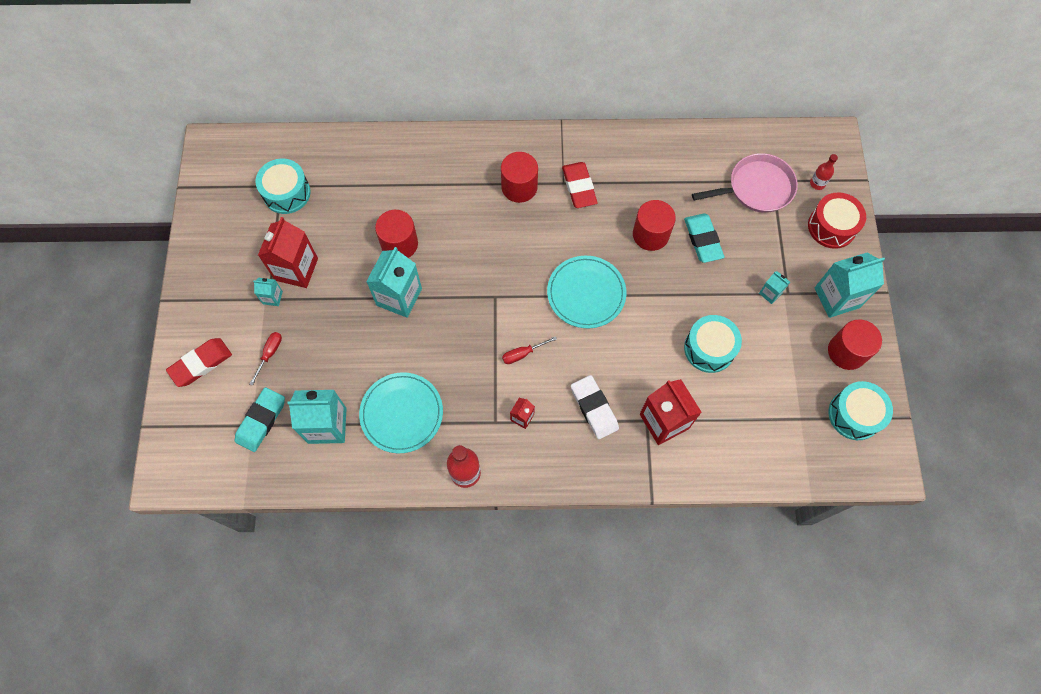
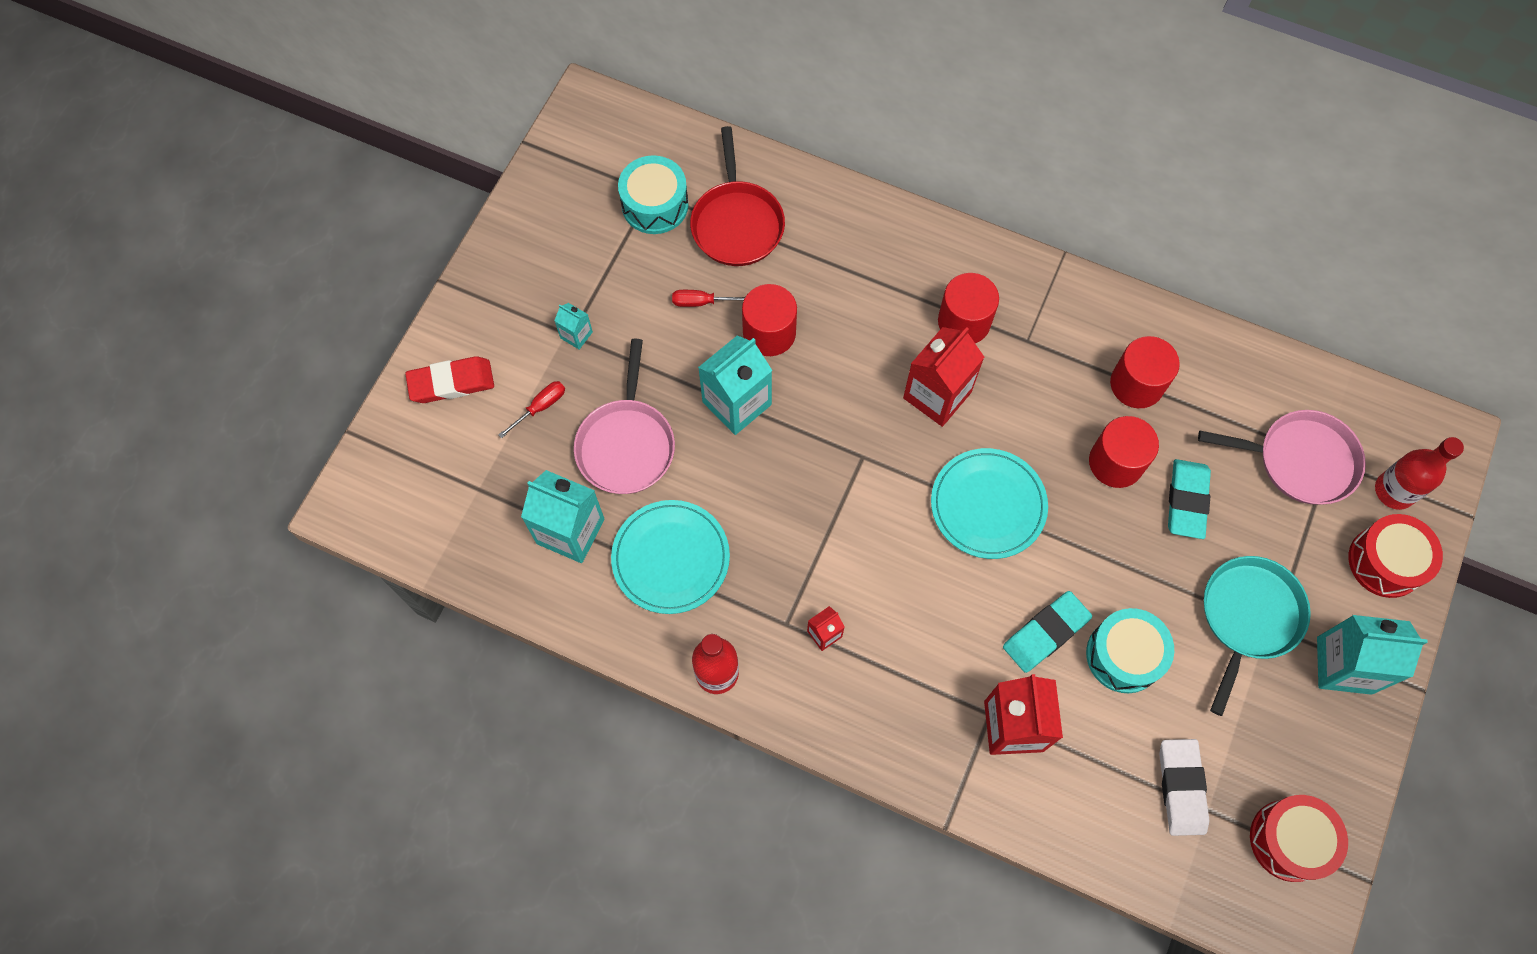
camera: 25 degrees right, 0 degrees up
turquoise eraser [235,387,285,452] -> turquoise eraser moved to [1003,591,1092,673]
red carton [258,217,318,288] -> red carton moved to [903,327,984,427]
red screwdriver [502,336,557,364] -> red screwdriver moved to [672,290,746,307]
red eraser [562,162,598,208] -> none
white eraser [571,375,619,439] -> white eraser moved to [1159,739,1209,836]
turquoise carton [759,271,790,304] -> turquoise pan [1204,556,1311,716]
red bottle [810,154,838,190] -> red bottle [1375,437,1464,510], size x1.67
red cylinder [828,320,882,370] -> red cylinder moved to [1110,336,1180,408]
turquoise drum [829,381,893,440] -> red drum [1250,795,1348,882]
none -> pink pan [574,339,675,494]
none -> red pan [690,126,785,266]

